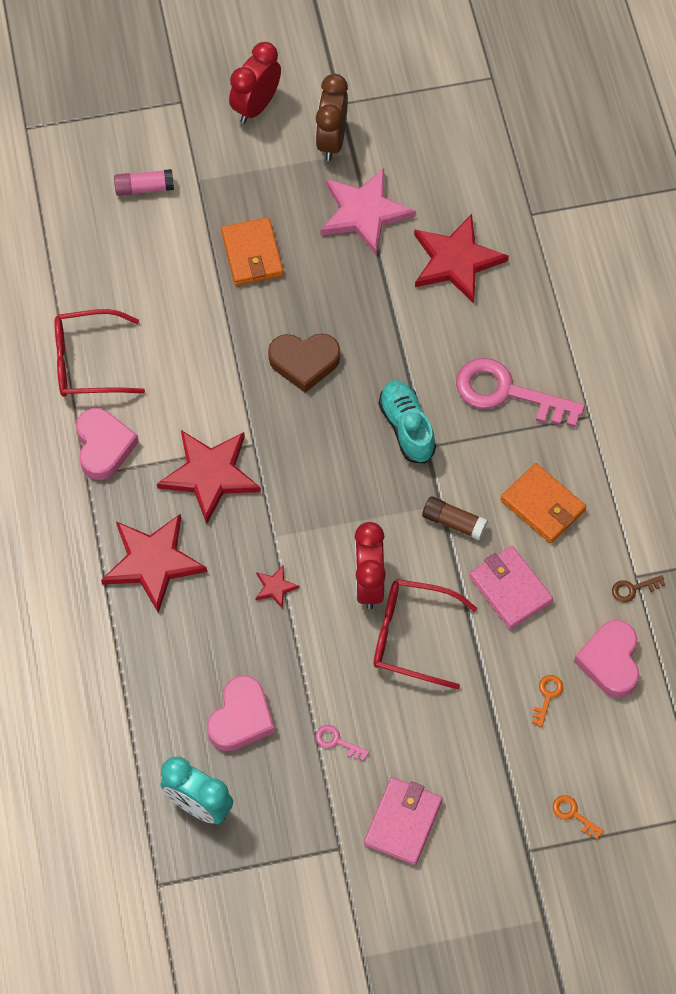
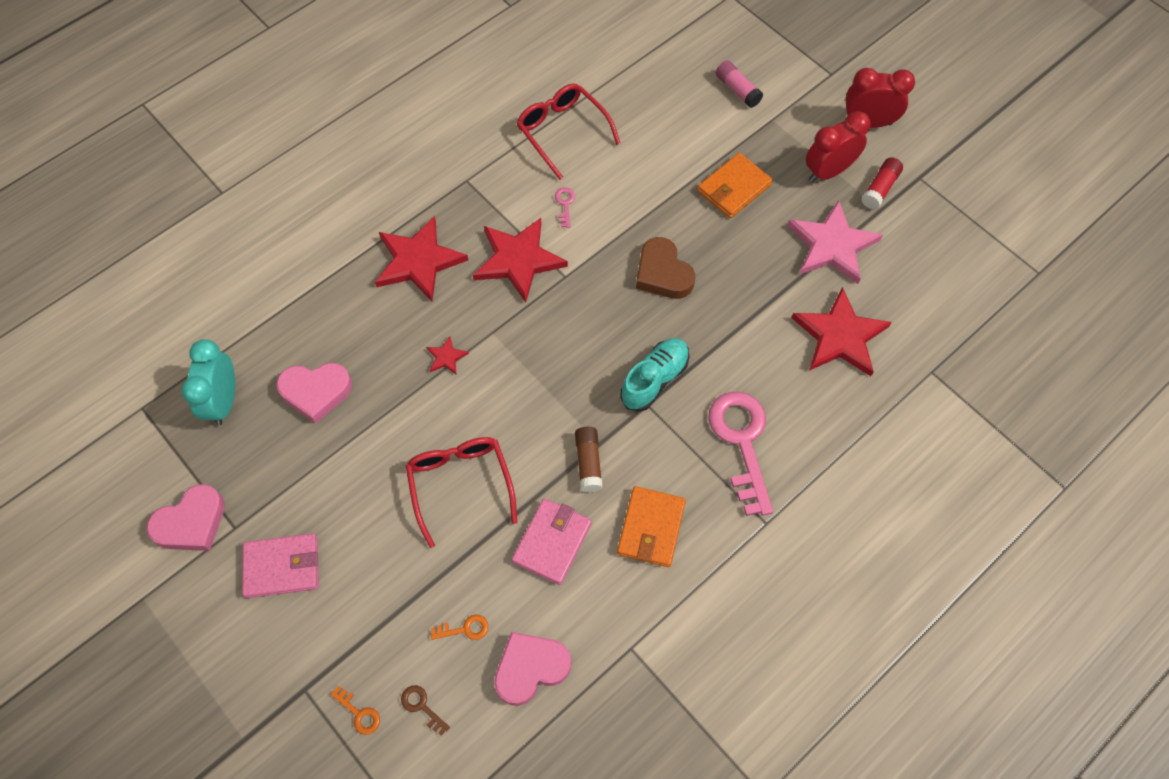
camera: 60 degrees right, 0 degrees up
pink heart [76,408,139,480] -> pink heart moved to [147,484,225,551]
brown clock [315,74,348,161] -> red glue stick [861,158,903,209]
pink key [315,725,369,761] -> pink key moved to [555,187,575,228]
red clock [355,522,386,609] -> red clock moved to [806,111,871,182]
orange key [553,795,604,840] -> orange key turned 120 degrees clockwise [330,686,380,735]
brown key [612,575,665,602] -> brown key moved to [401,685,450,736]

